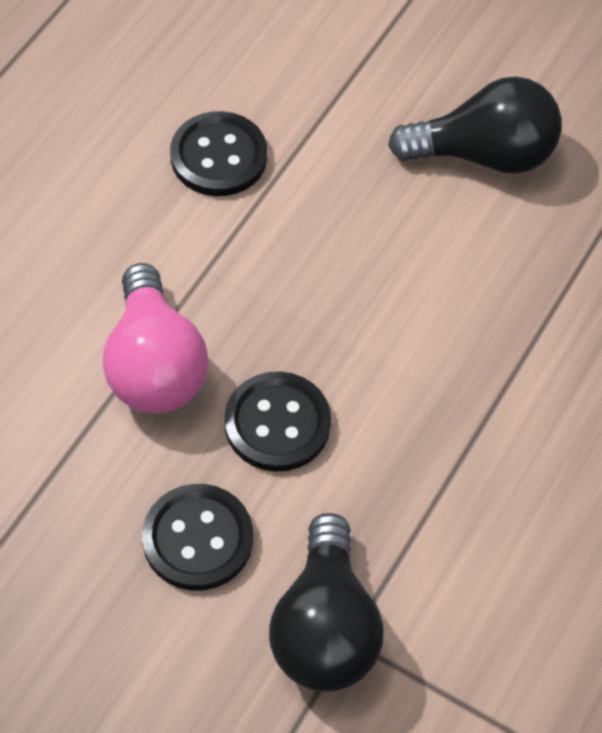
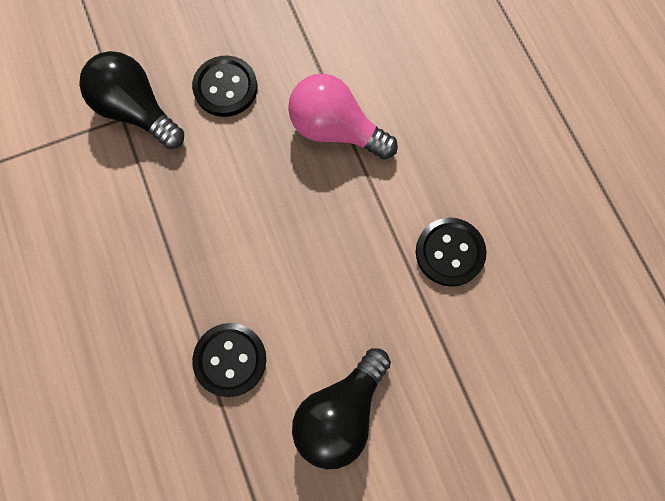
camera: 130 degrees right, 15 degrees up
black button [224,372,331,472] -> black button moved to [192,323,266,397]

